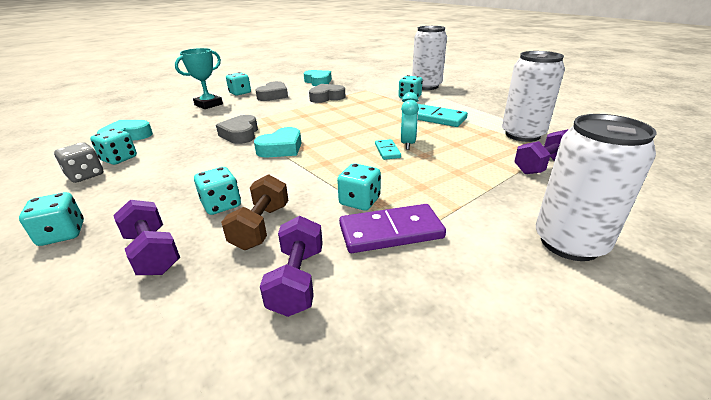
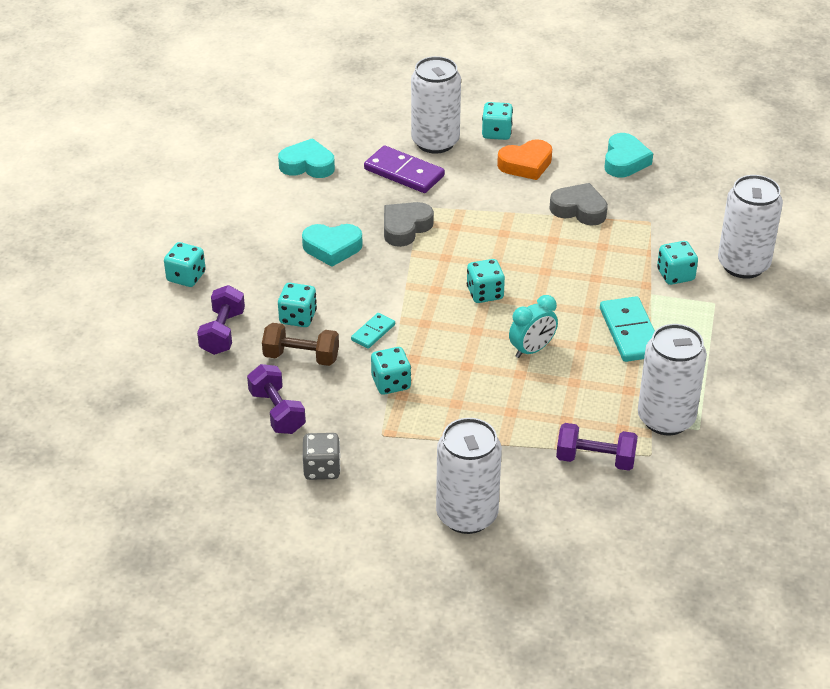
camera: 45 degrees right, 10 degrees up
grey dice [54,142,103,183] -> grey dice moved to [303,433,341,480]
turquoise dice [90,129,137,165] -> turquoise dice moved to [467,259,505,303]
turquoise trophy [175,48,223,109] -> white can [411,56,461,154]
brown dumbbell [221,174,288,250] -> brown dumbbell turned 45 degrees clockwise [262,323,339,366]
turquoise heart [254,127,302,158] -> turquoise heart moved to [302,224,363,267]
grey heart [255,81,288,101] -> orange heart [497,139,552,180]
purple dumbbell [260,216,323,317] -> purple dumbbell turned 75 degrees counterclockwise [247,364,306,434]
purple domino [339,204,446,253] -> purple domino moved to [364,146,445,193]
turquoise domino [375,139,401,160] -> turquoise domino moved to [351,313,395,349]

